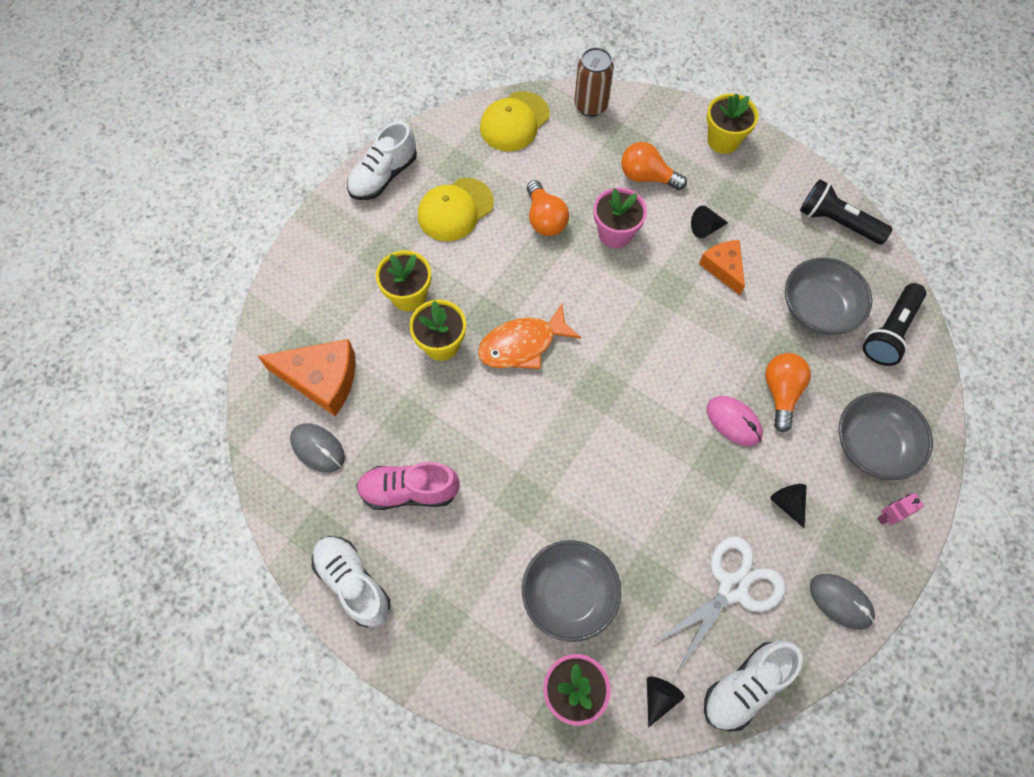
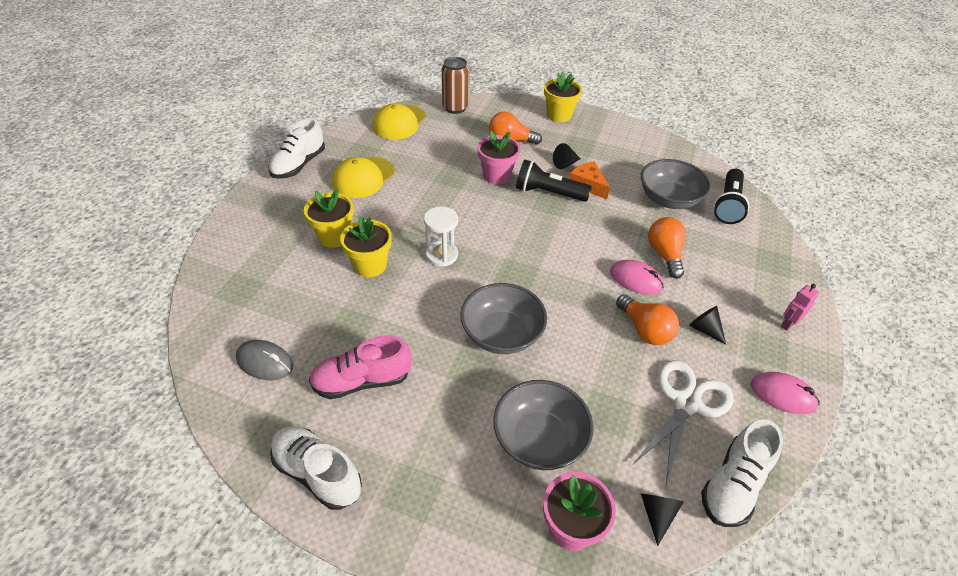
camera: 15 degrees left, 20 degrees down
orange cheese [258,339,355,416] -> none
orange fish [478,303,581,369] -> white hourglass [424,206,458,267]
orange light bulb [527,180,569,236] -> orange light bulb moved to [616,294,679,345]
black flashlight [800,179,893,244] -> black flashlight moved to [516,159,592,202]
grey mouse [810,574,875,630] -> pink mouse [751,372,819,414]
grey bowl [839,392,933,480] -> grey bowl moved to [460,283,547,354]

